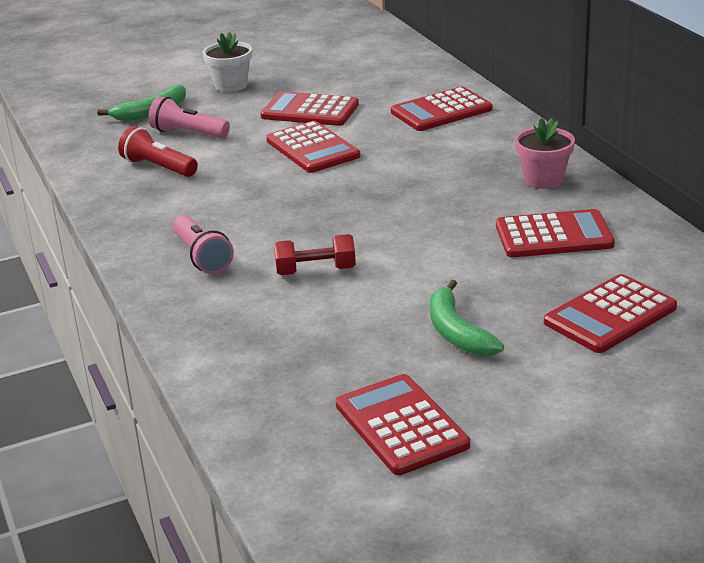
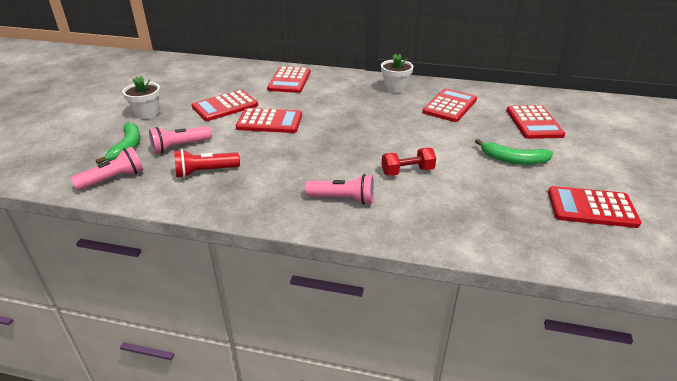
camera: 55 degrees left, 5 degrees up
red dumbbell [274,234,356,275] -> red dumbbell turned 45 degrees clockwise [382,148,436,176]
pink flower pot [515,118,575,189] -> white flower pot [381,54,413,93]
none -> pink flashlight [71,147,143,190]

